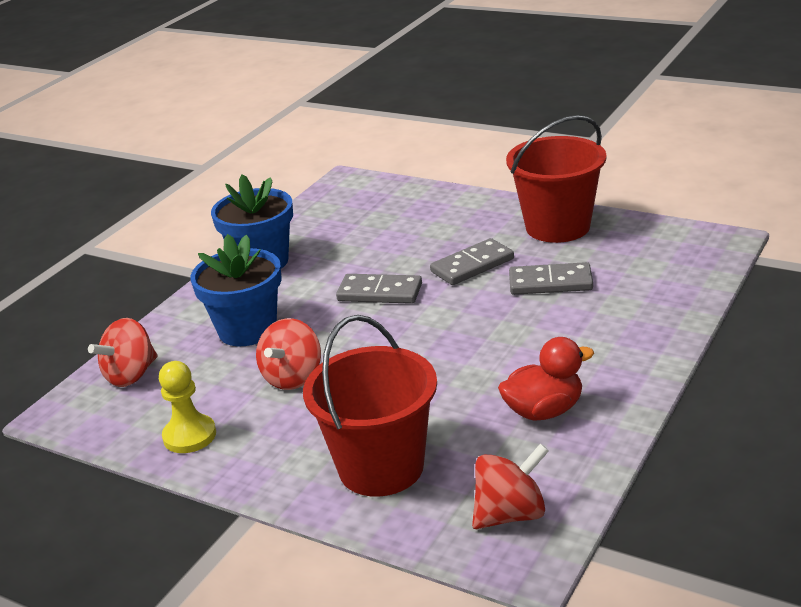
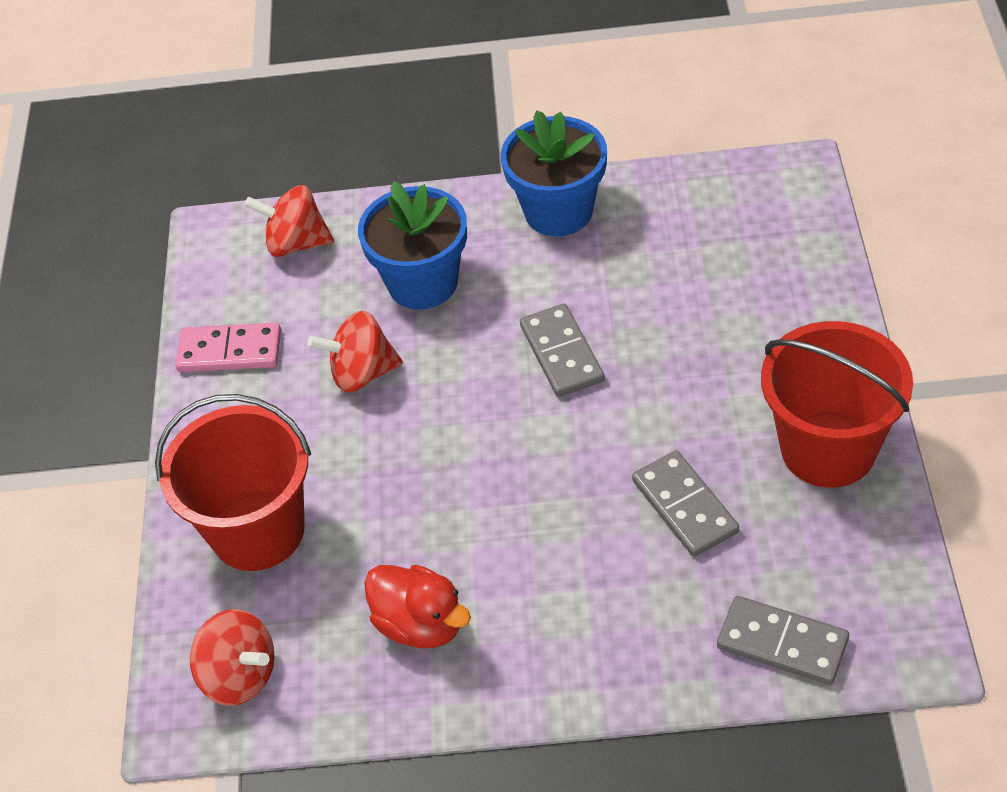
camera: 60 degrees right, 20 degrees up
yellow pawn [159,361,216,453] -> pink domino [175,323,281,372]
grey domino [430,238,514,285] -> grey domino moved to [717,596,849,685]

